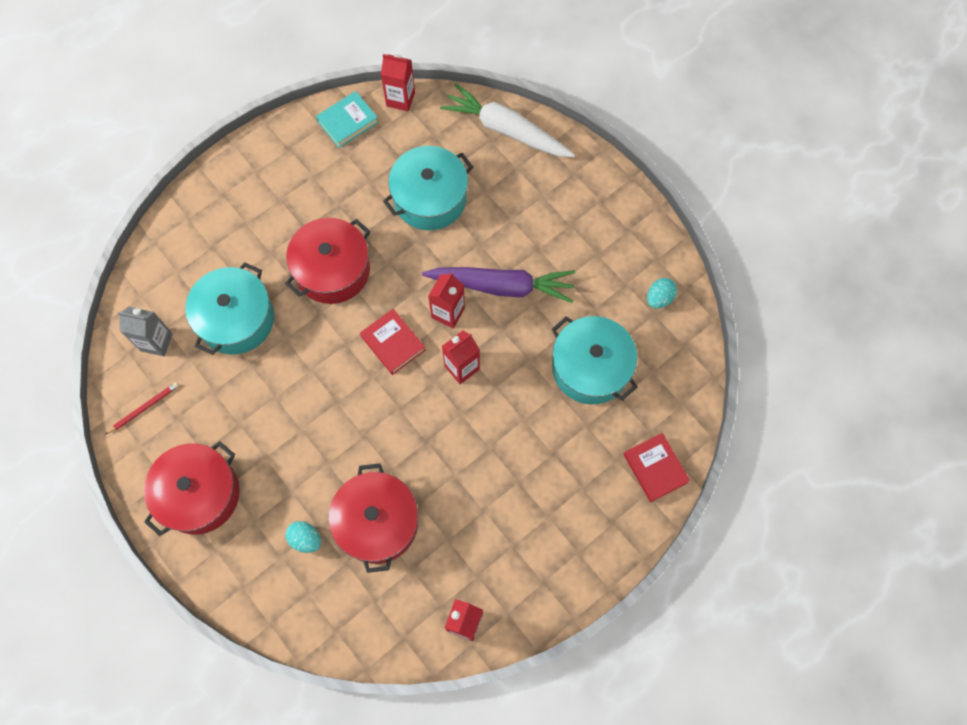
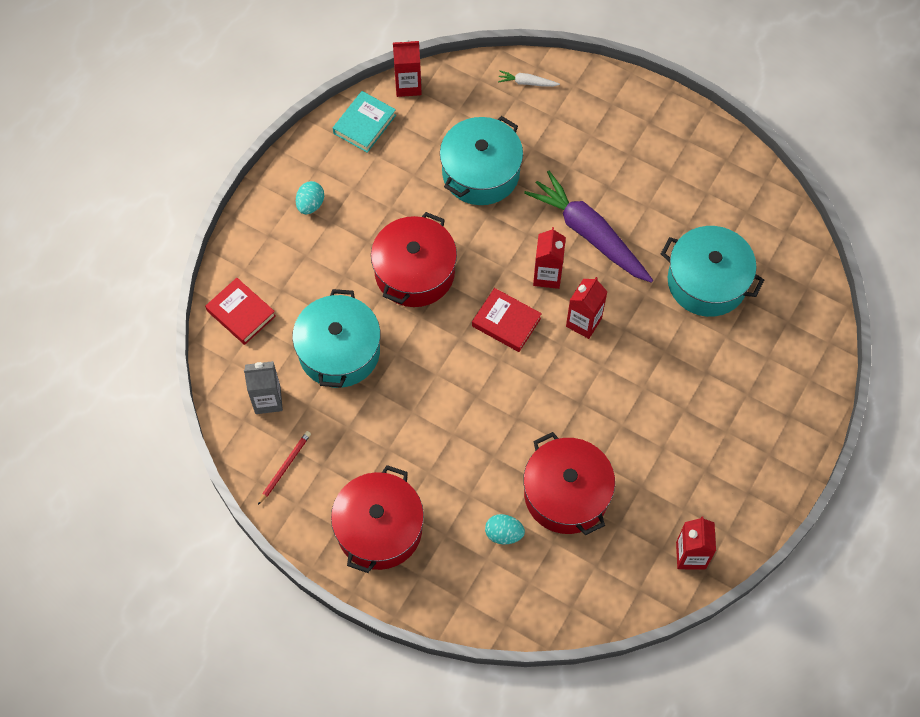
camera: 20 degrees left, 5 degrees down
purple carrot [422,267,575,303] -> purple carrot turned 120 degrees counterclockwise [524,171,653,283]
white carrot [440,83,575,157] -> white carrot [498,71,560,87], size x0.41
red book [623,433,690,502] -> red book moved to [205,278,276,345]
turquoise egg [647,278,677,309] -> turquoise egg moved to [296,181,324,214]

